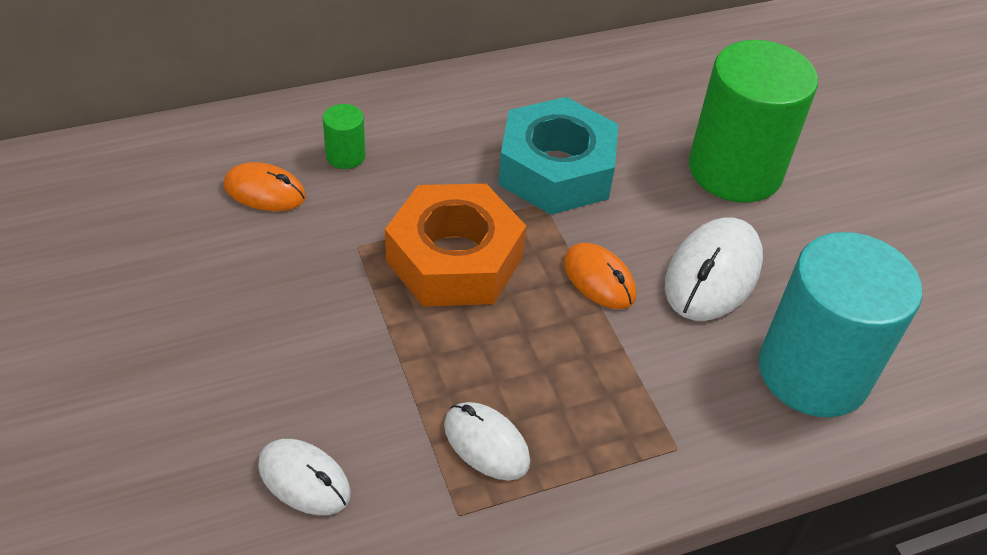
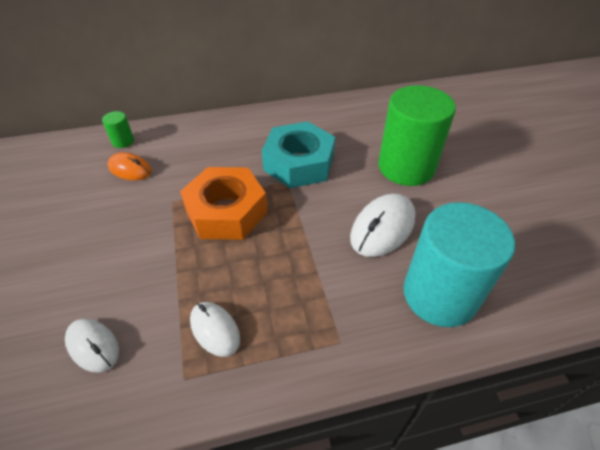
camera: 10 degrees right, 0 degrees up
green cylinder [323,104,365,169] -> green cylinder moved to [102,111,134,148]
orange mouse [564,243,636,309] -> none

